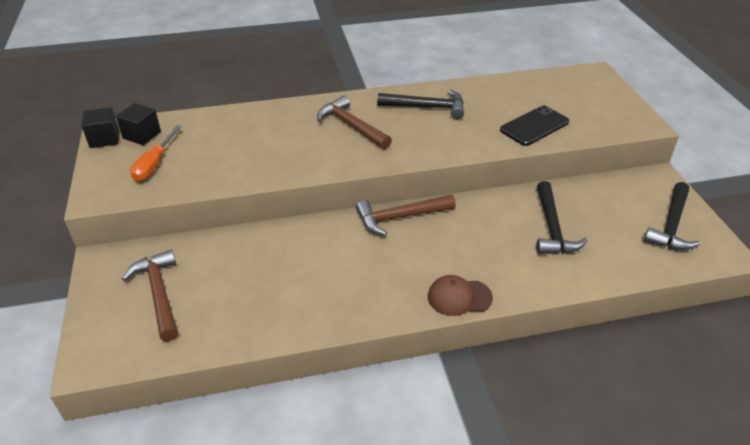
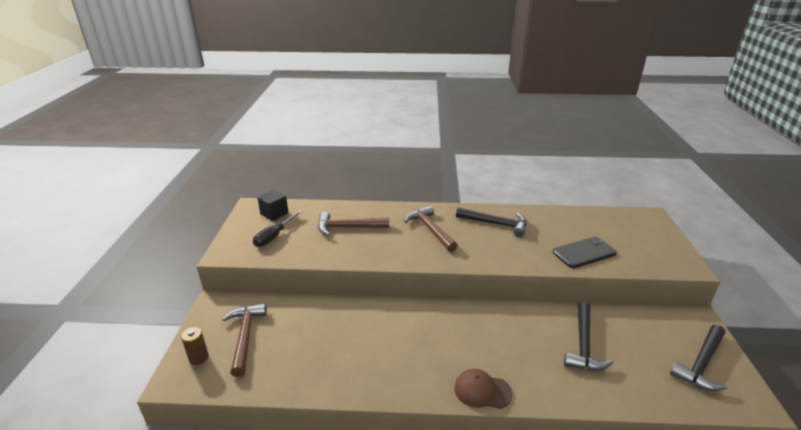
camera: 15 degrees right, 10 degrees down
black cube [82,107,119,148] -> none
orange screwdriver [130,125,182,181] -> black screwdriver [253,210,303,247]
brown hammer [356,195,456,236] -> brown hammer moved to [318,211,389,236]
none -> brown battery [181,327,209,365]

